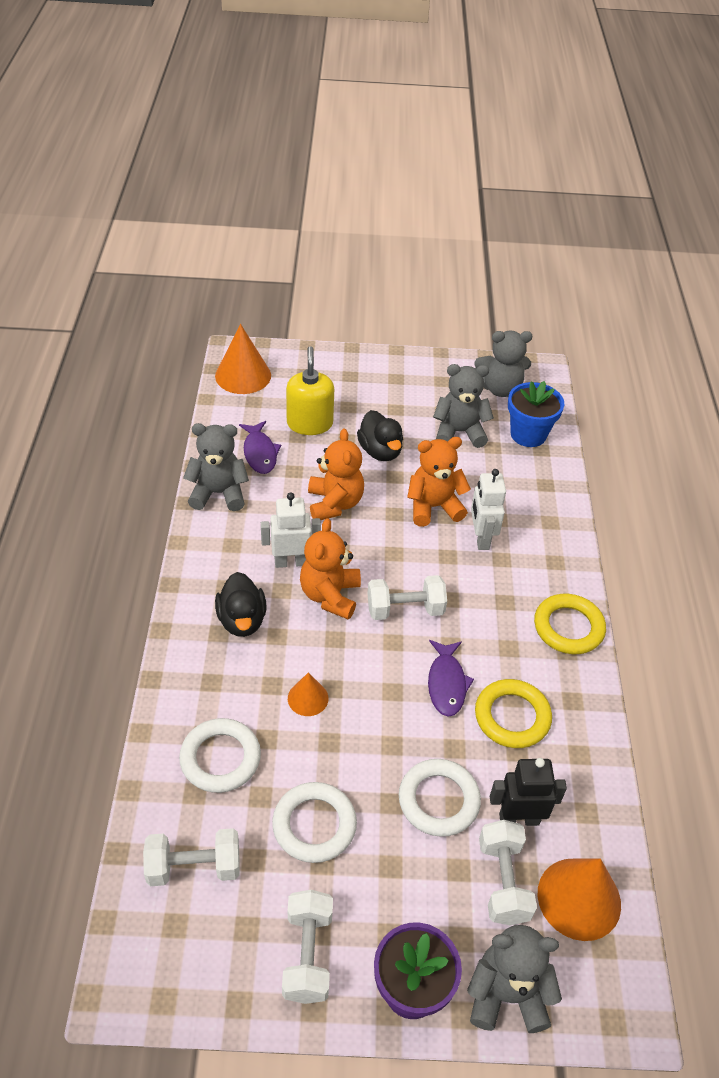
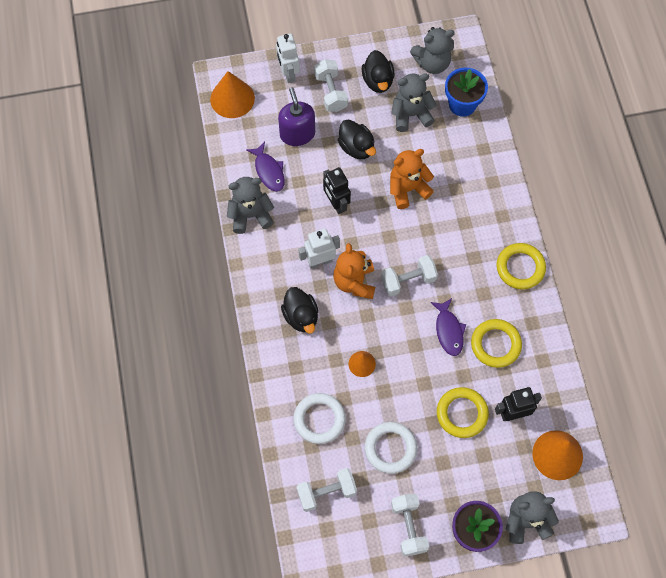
camera: 10 degrees left, 20 degrees up
yellow soap dispenser [286,346,334,435] -> purple soap dispenser [278,87,315,146]
orange teddy bear [308,428,364,520] -> black robot [323,167,351,214]
white ring [399,759,481,837] -> yellow ring [437,387,489,438]
white robot [471,469,506,550] -> white robot moved to [276,34,299,83]
white dumbbell [479,820,537,926] -> white dumbbell moved to [314,59,348,112]
none -> black duck [362,50,394,93]

